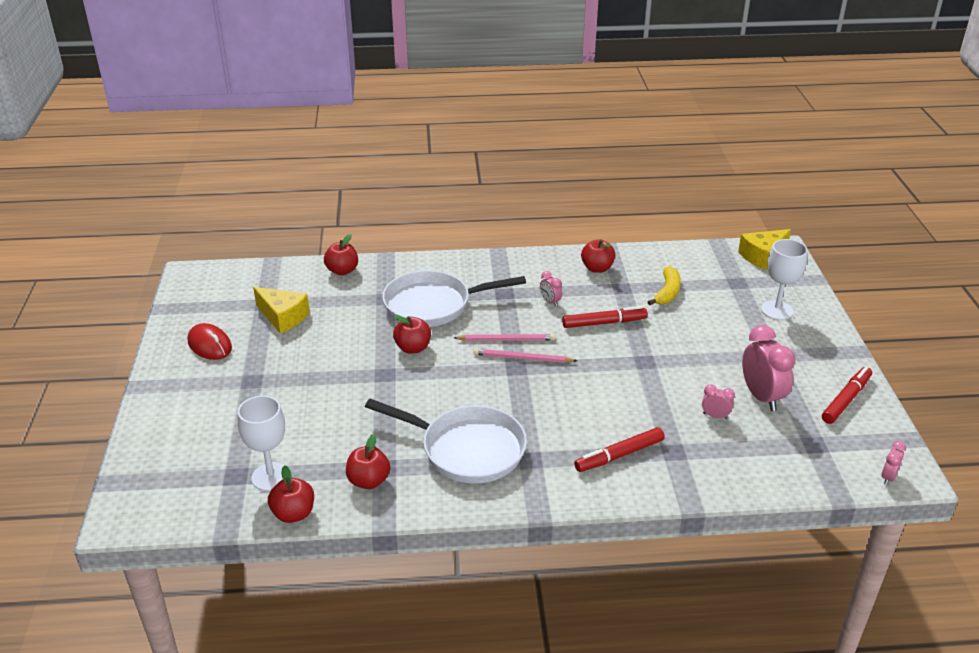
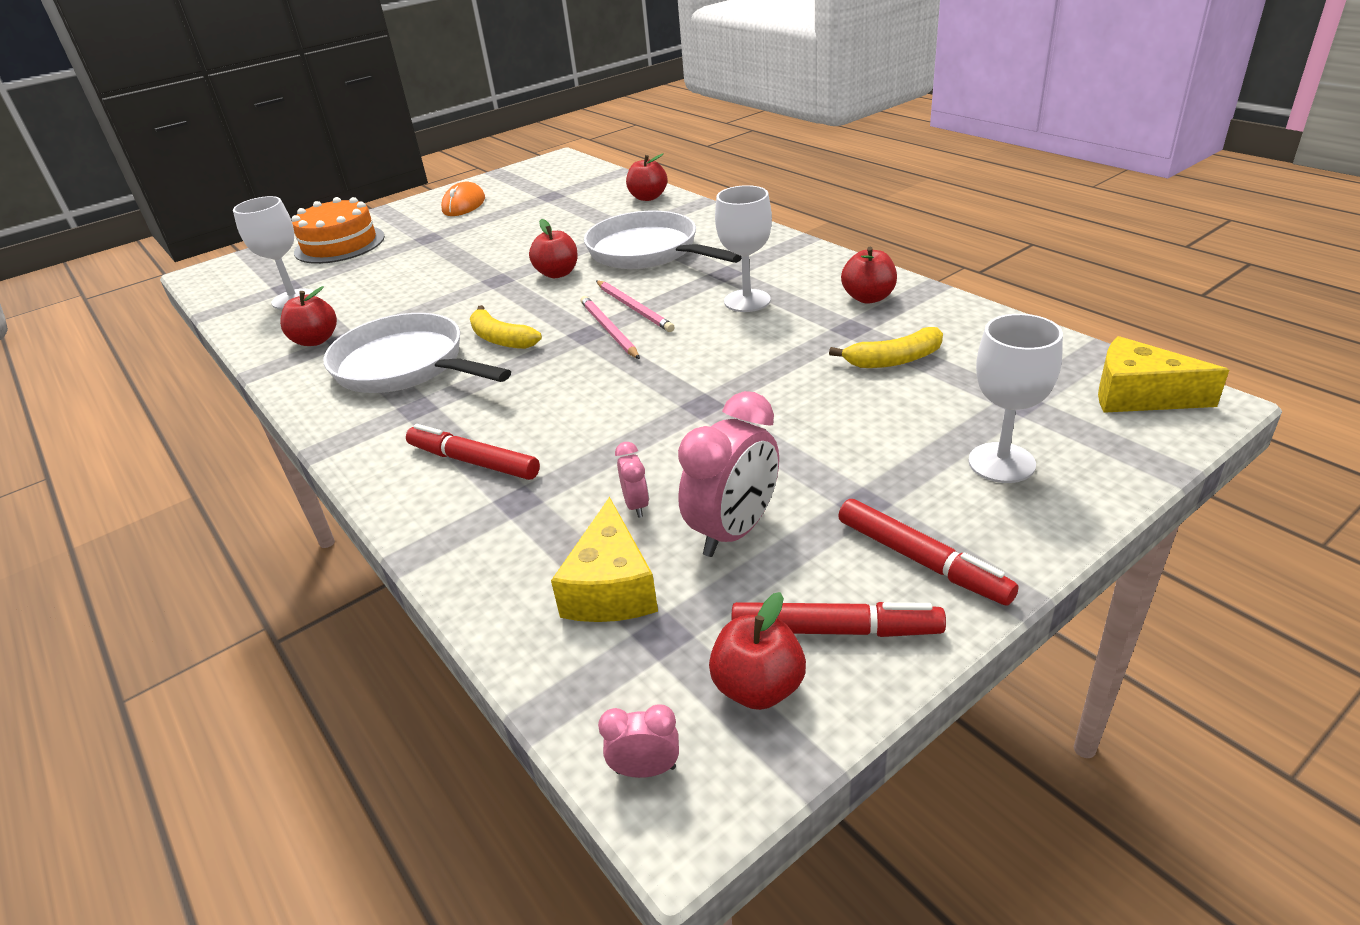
camera: 60 degrees right, 0 degrees up
red mouse [188,323,232,360] -> orange mouse [441,181,485,216]
yellow cheese [253,287,310,334] -> yellow cheese moved to [551,497,658,622]
red apple [268,465,314,523] -> red apple moved to [709,592,806,710]
white pan [365,399,527,483] -> white pan turned 135 degrees clockwise [323,313,511,393]
pink clock [540,271,562,306] -> white goblet [715,185,772,312]
red marker [562,306,648,328] -> red marker moved to [838,499,1019,606]
none -> orange cake [291,197,385,264]
none -> yellow banana [470,305,542,349]

